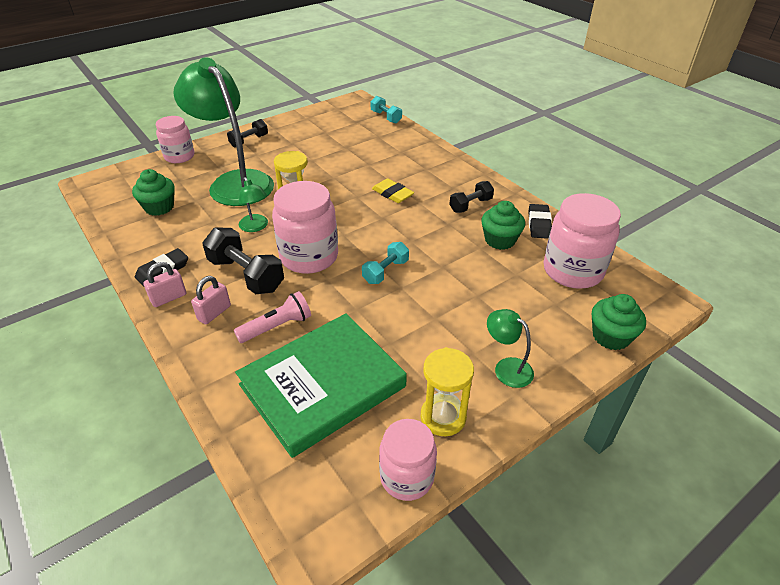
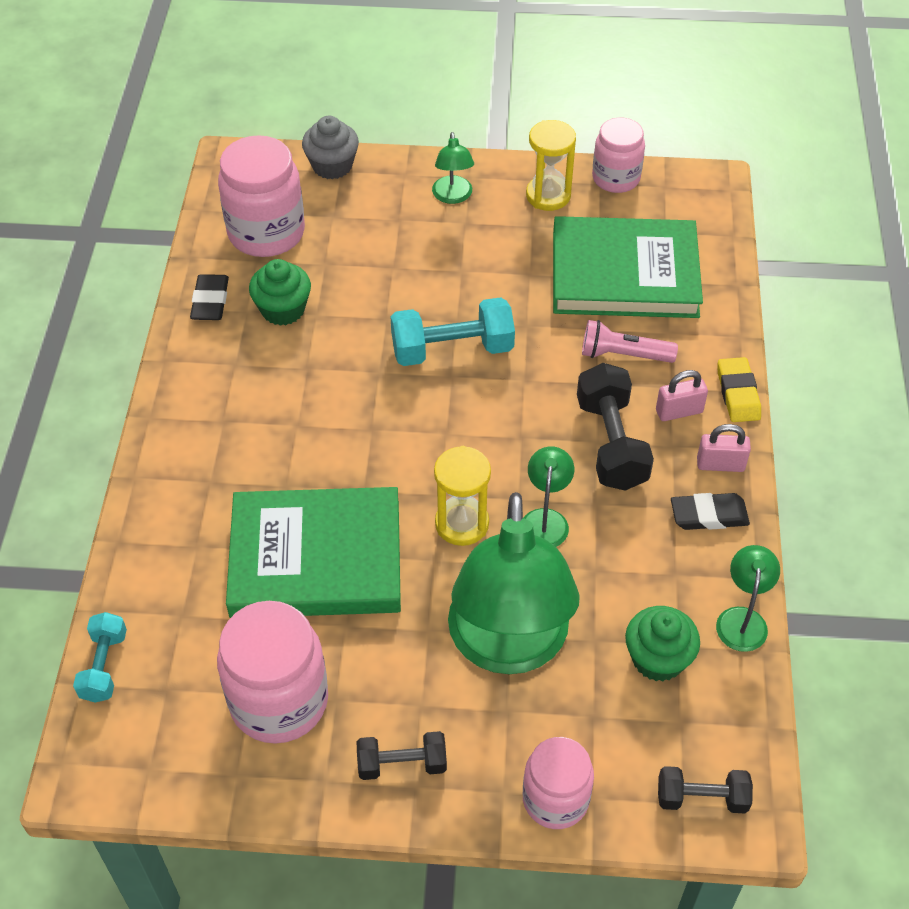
camera: 140 degrees left, 10 degrees up
pink jar [272,181,338,274] -> pink jar moved to [217,601,328,744]
turquoise dumbbell [362,242,409,284] -> turquoise dumbbell [390,297,515,366], size x1.65
yellow eraser [372,178,414,203] -> yellow eraser moved to [718,357,761,422]
black dumbbell [449,181,494,213] -> black dumbbell moved to [658,766,753,813]
black eraser [528,204,552,239] -> black eraser turned 45 degrees counterclockwise [190,274,229,320]
green cupcake [592,294,646,350] -> grey cupcake [302,116,359,179]
none -> green book [226,487,401,618]
none -> green lamp [716,545,780,652]

